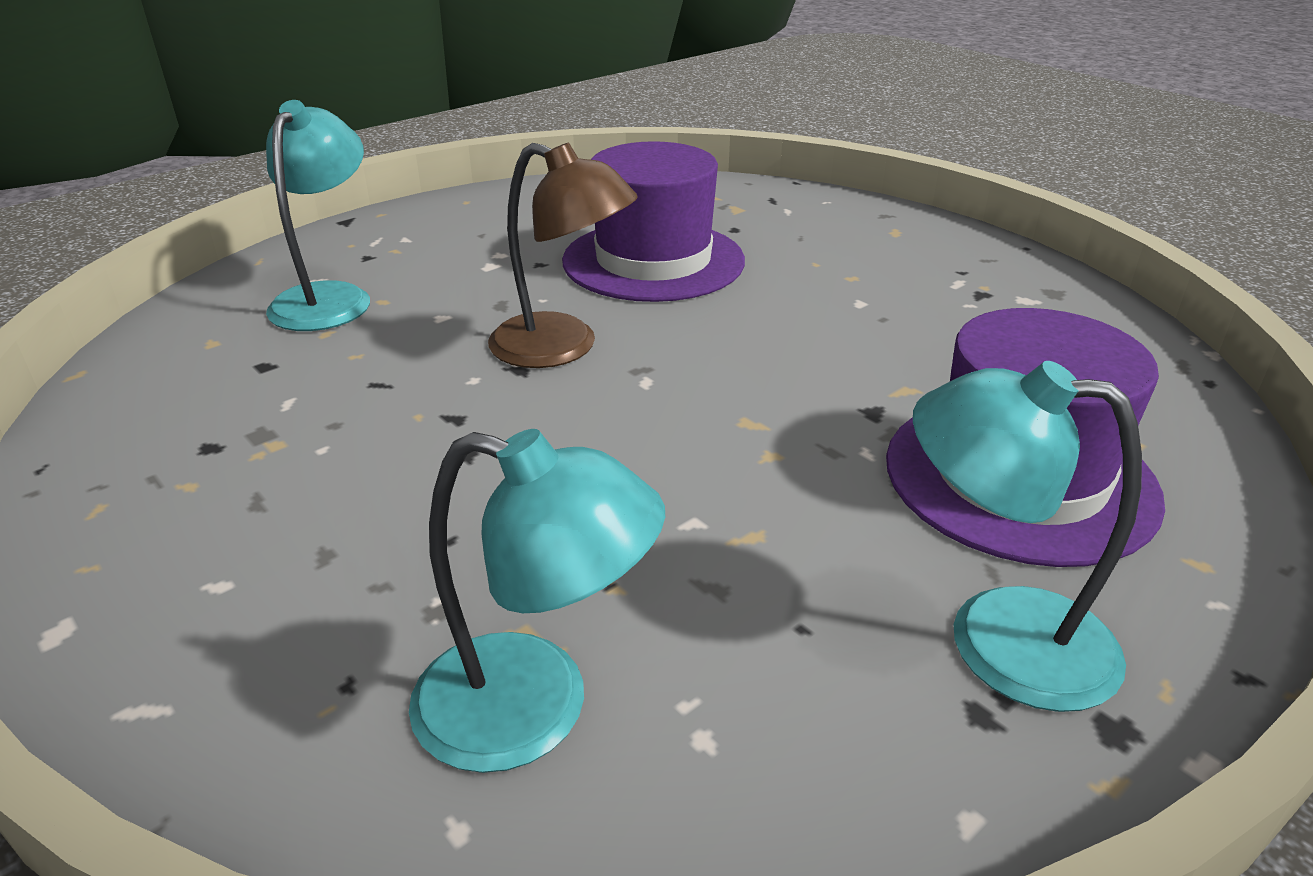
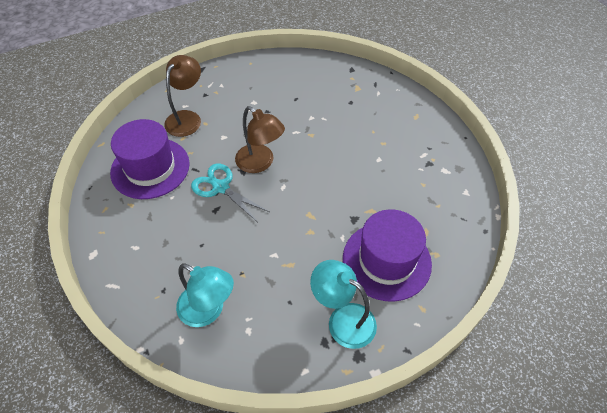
camera: 15 degrees right, 20 degrees up
turquoise lamp [266,100,370,331] -> brown lamp [164,55,201,137]
purple hat [562,141,745,302] -> purple hat moved to [110,119,190,199]
none -> turquoise scissors [191,164,269,221]

